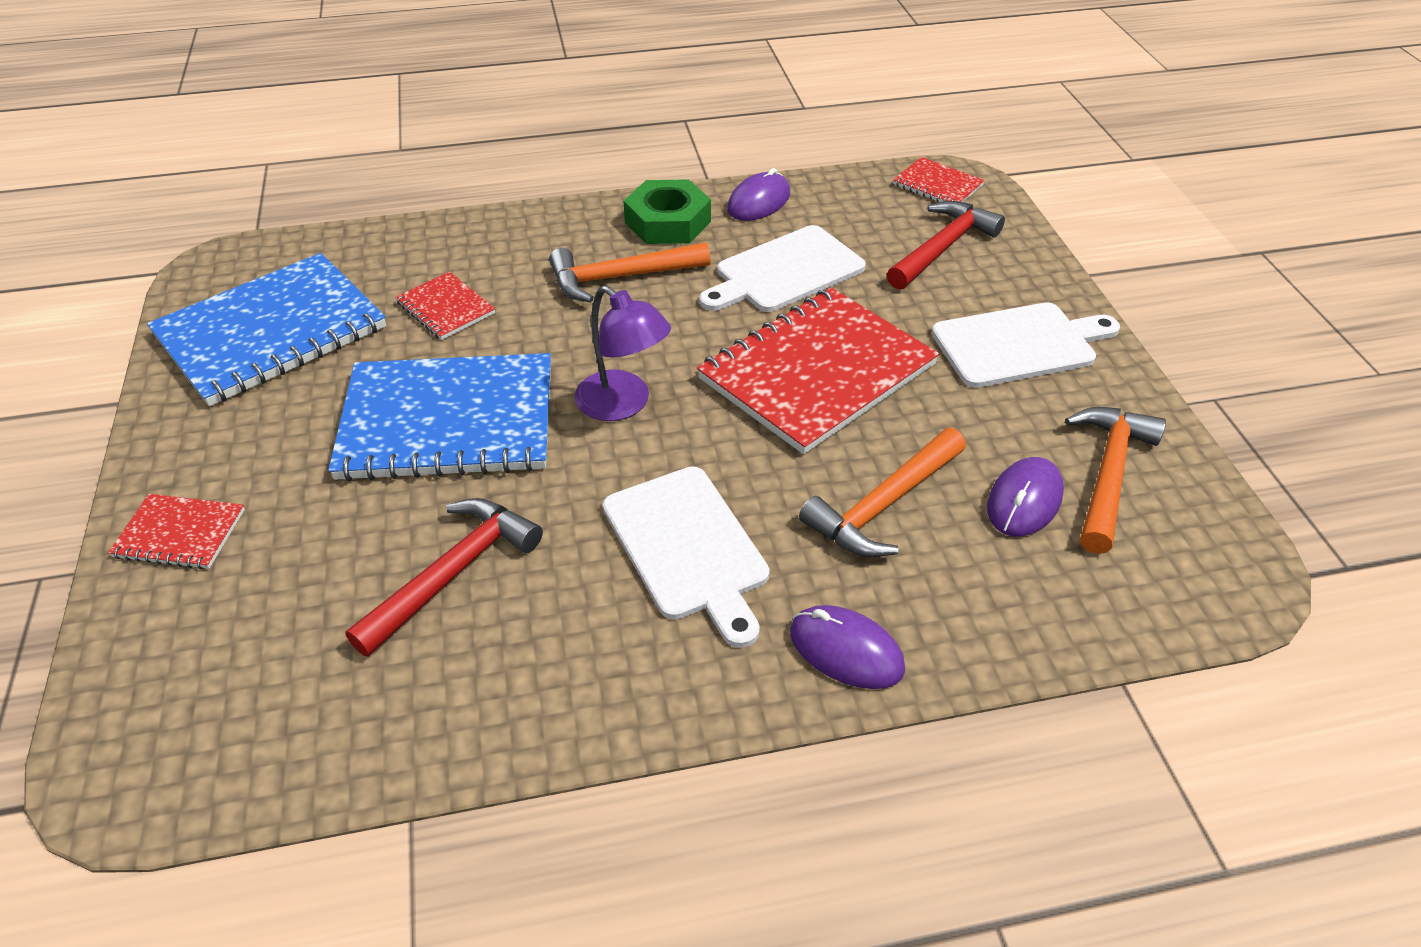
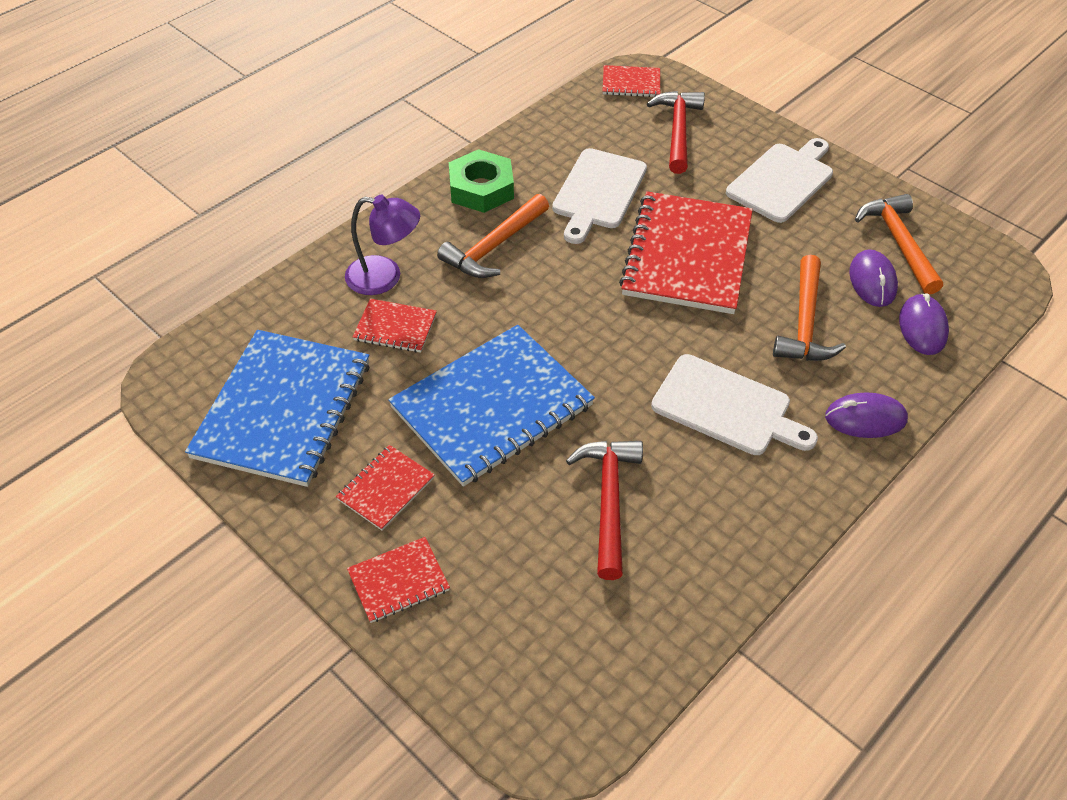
camera: 35 degrees left, 5 degrees up
purple lamp [575,285,671,421] -> purple lamp moved to [345,195,420,295]
purple mouse [727,168,790,221] -> purple mouse moved to [899,293,949,355]
none -> red notebook [336,445,435,531]

